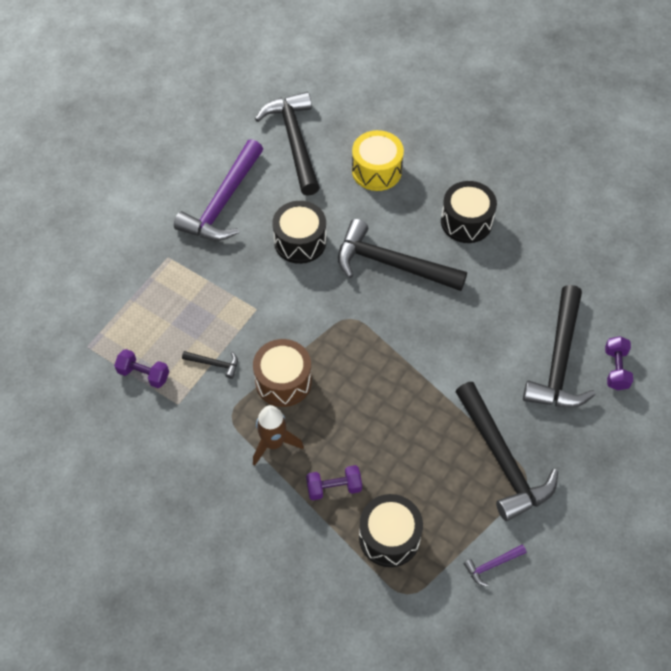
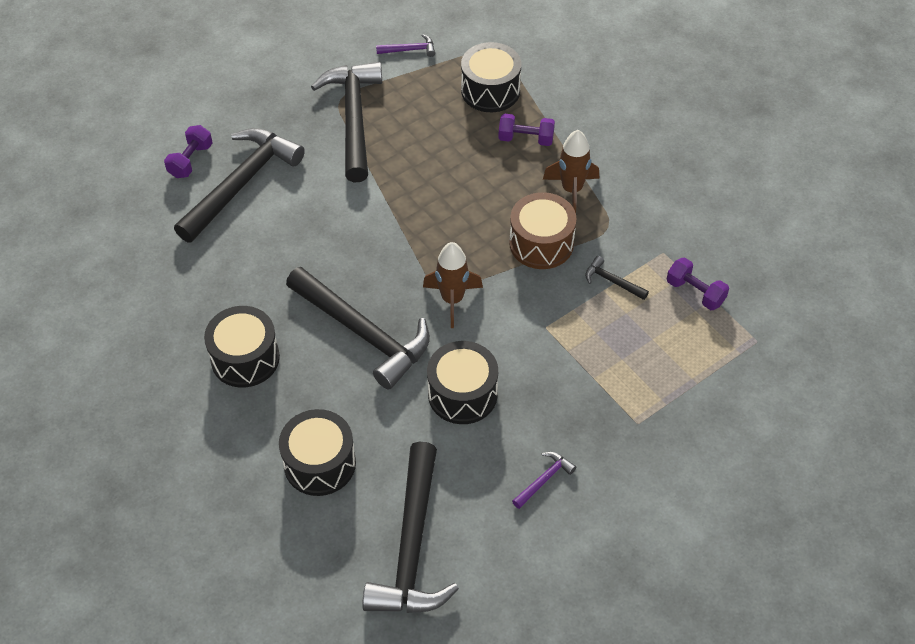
camera: 160 degrees left, 5 degrees down
purple hammer [174,139,263,241] -> purple hammer [512,452,576,509], size x0.41
yellow drum [352,130,404,191] -> black drum [279,409,356,496]
none -> brown rocket [423,242,483,328]

